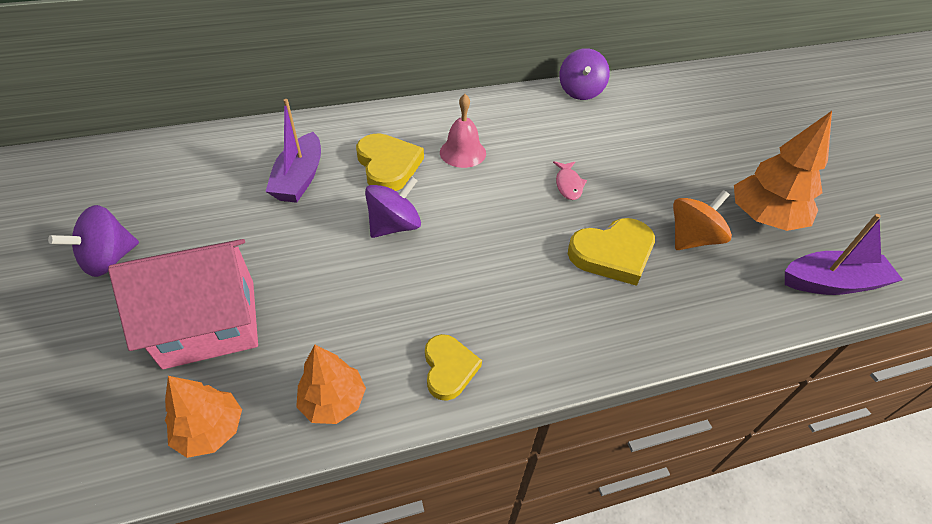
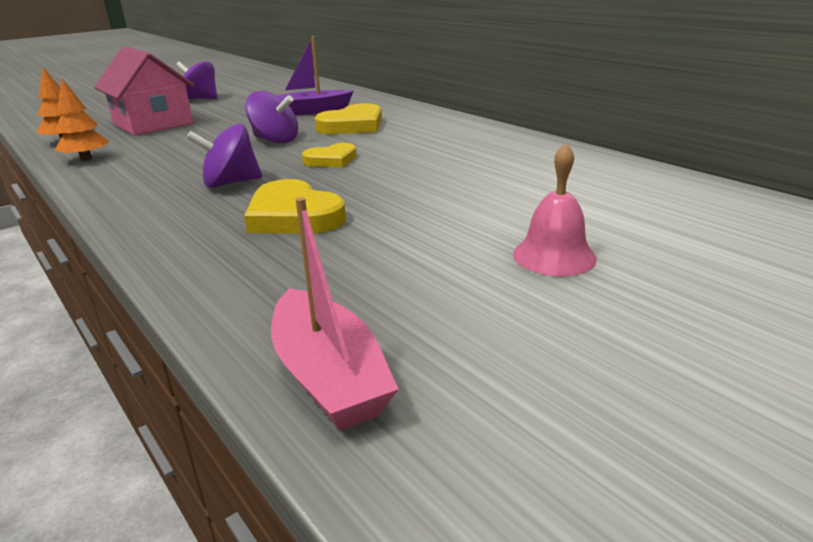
camera: 70 degrees right, 20 degrees down
yellow heart [425,334,482,401] -> yellow heart moved to [302,143,357,168]
pink bell [440,94,486,168] -> pink bell moved to [513,143,597,276]
pink fish [553,161,587,200] -> none
purple spinning top [559,48,610,100] -> purple spinning top moved to [186,124,262,188]
orange spinning top [673,190,732,250] -> none
orange tree [734,111,832,231] -> none
purple boat [785,214,903,295] -> pink boat [271,197,399,431]

